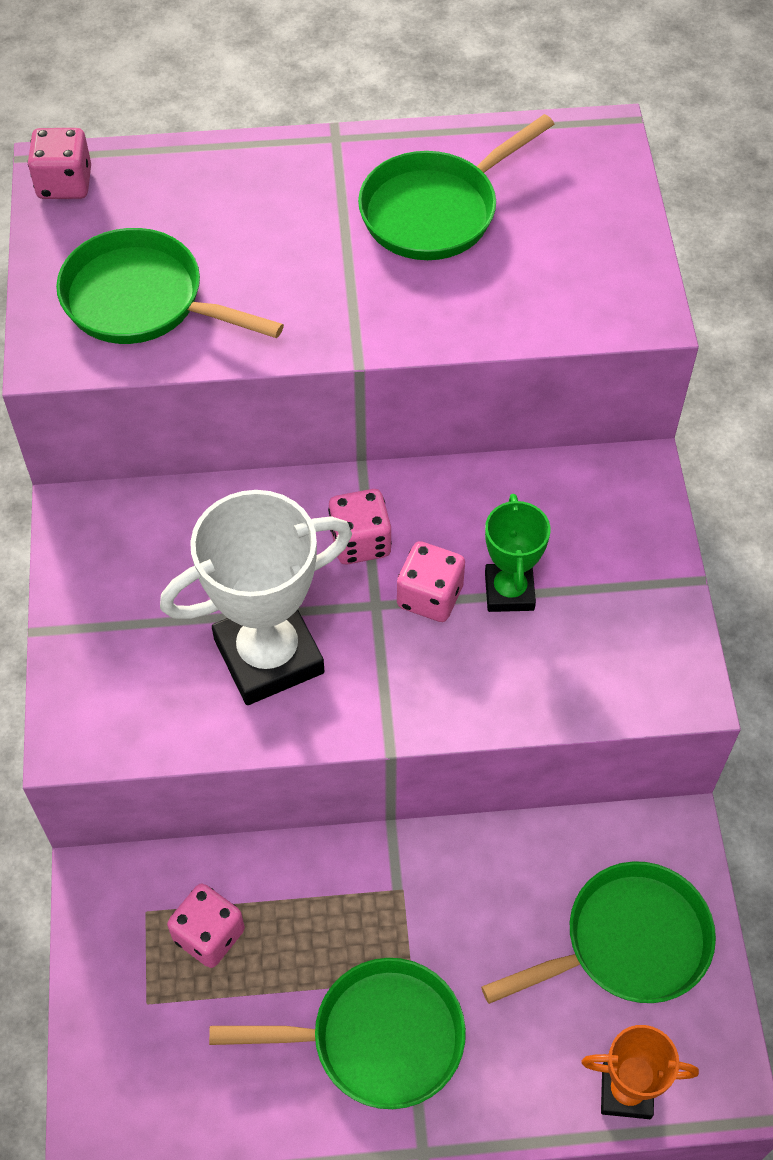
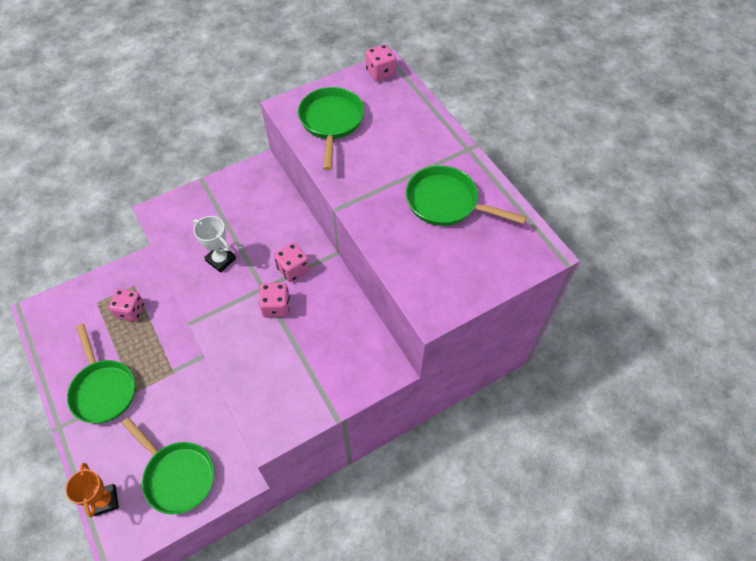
camera: 65 degrees right, 0 degrees up
white trophy [160,490,352,705] -> white trophy [193,216,236,273], size x0.56
green trophy [485,494,551,612] -> none

